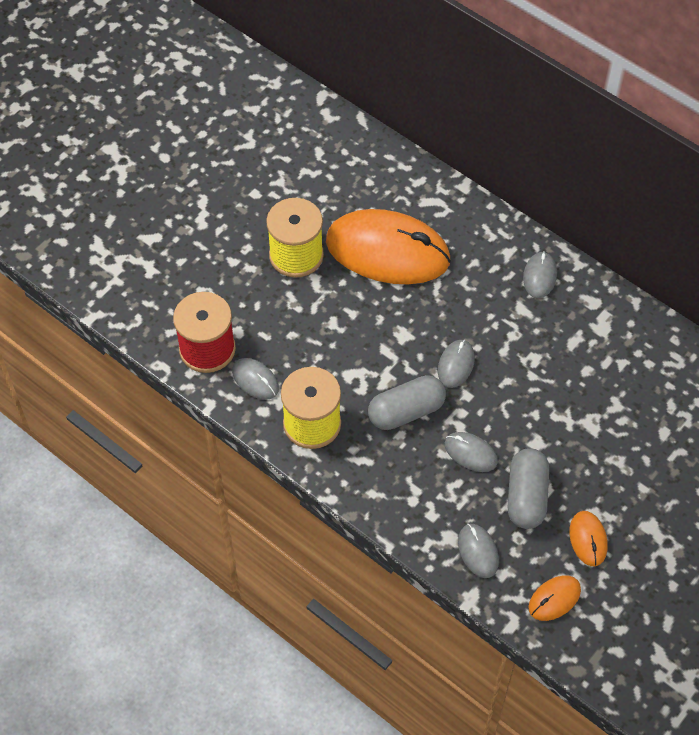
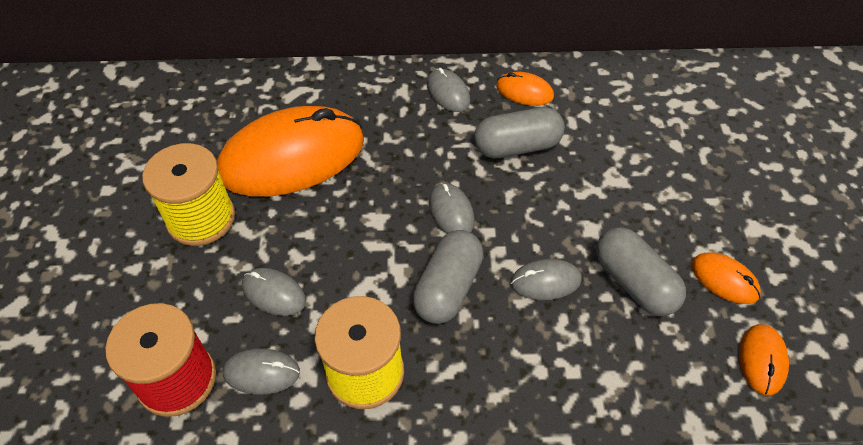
camera: 40 degrees left, 5 degrees down
grey mouse [458,524,499,578] -> grey mouse moved to [242,268,306,316]
none -> grey capsule [474,107,565,159]
none -> orange mouse [496,72,554,106]

